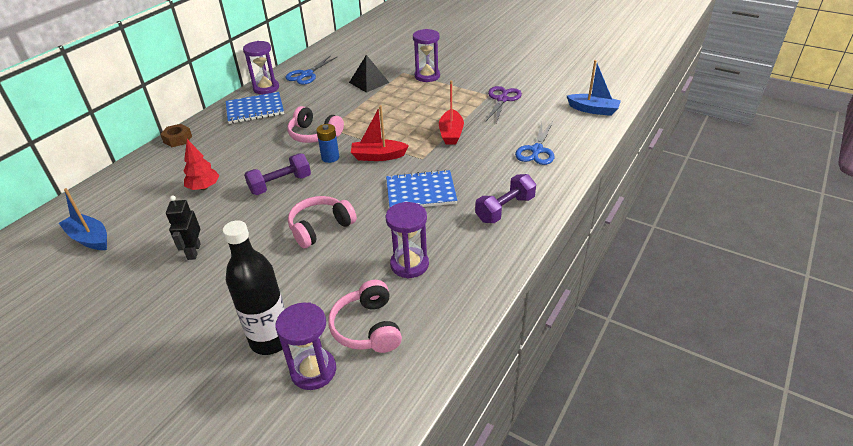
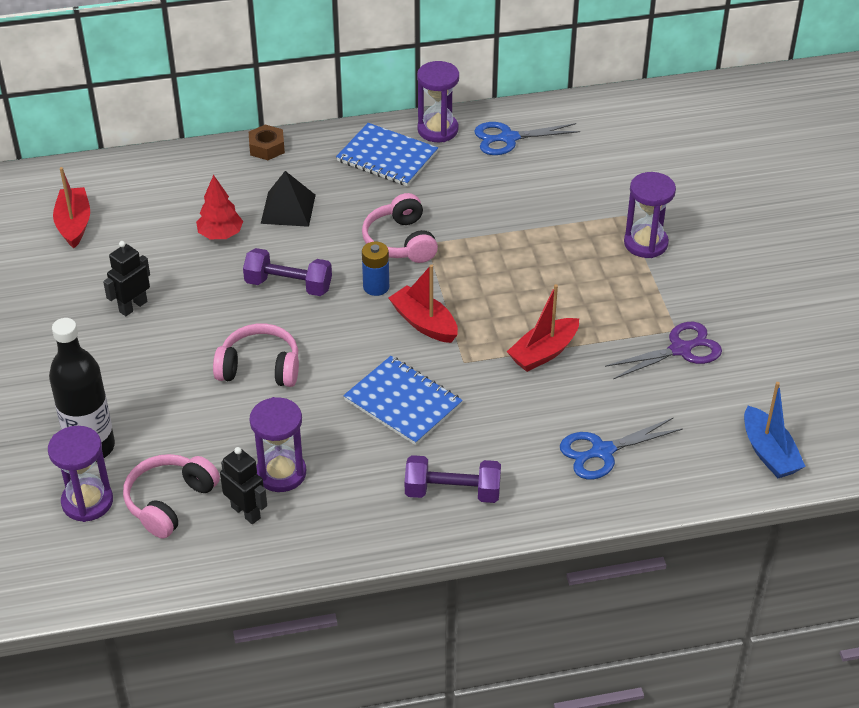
camera: 45 degrees right, 5 degrees up
blue boat [59,188,107,250] -> red boat [53,167,90,248]
black pyramid [349,55,389,93] -> black pyramid moved to [261,171,316,227]
none -> black robot [220,447,267,524]

